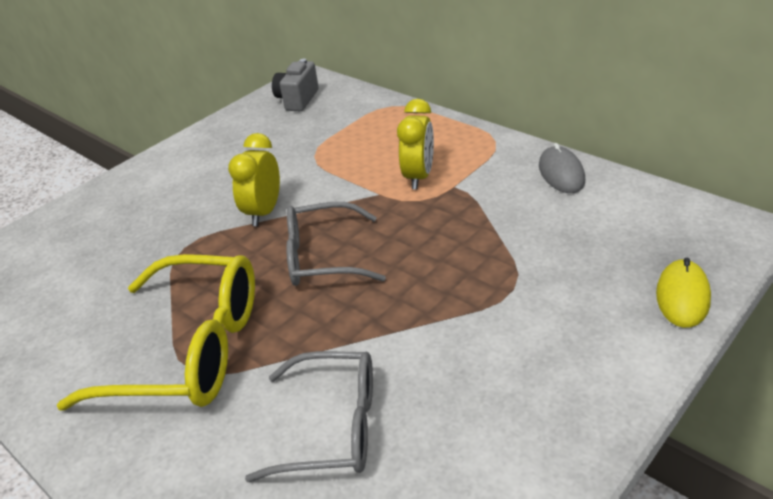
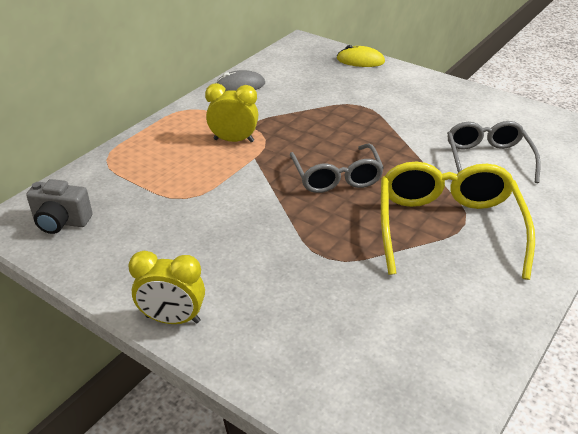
camera: 100 degrees left, 0 degrees up
yellow clock [228,133,280,226] -> yellow clock moved to [128,251,205,324]

